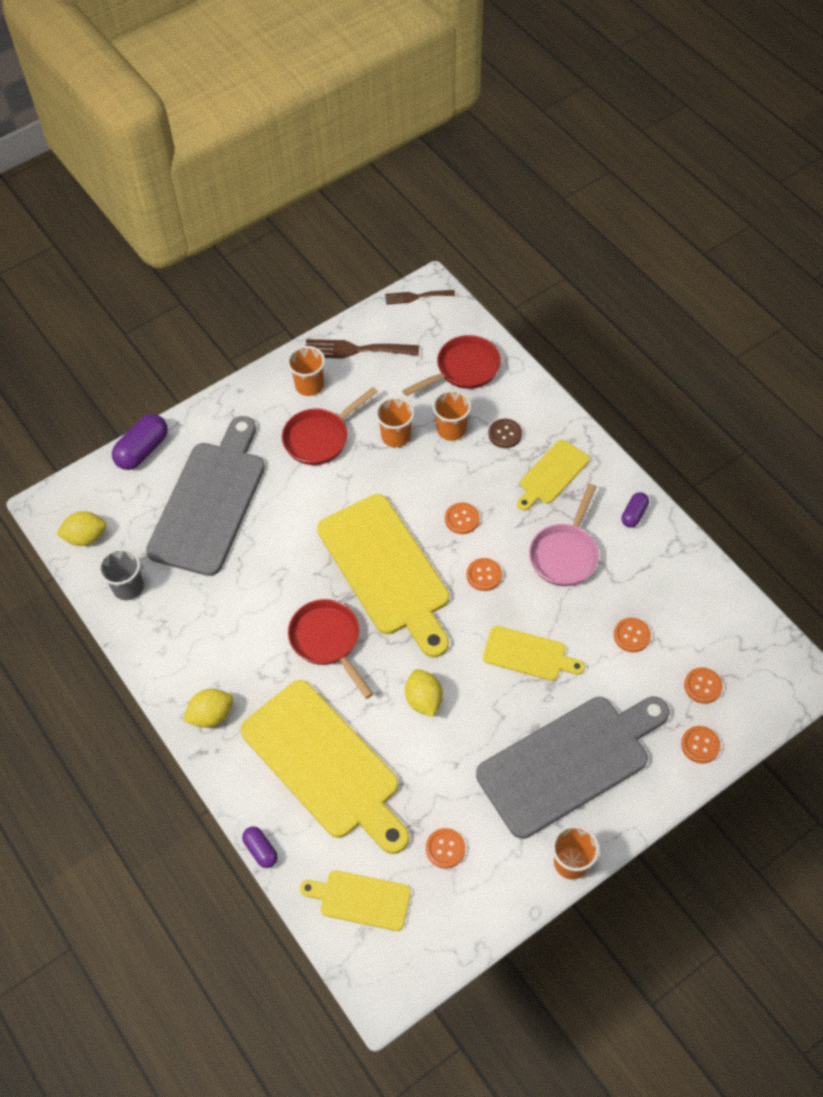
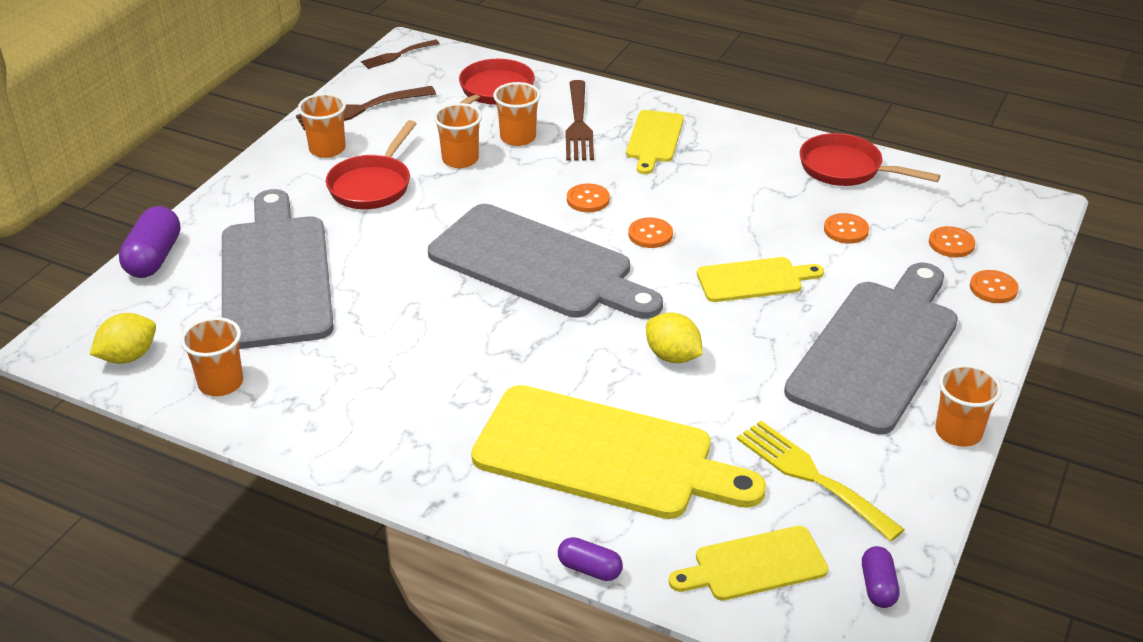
camera: 30 degrees left, 20 degrees down
grey cup [98,548,144,600] -> orange cup [180,317,243,396]
yellow lemon [183,689,233,728] -> none
red pan [288,599,373,699] -> red pan moved to [800,133,940,186]
yellow cutting board [317,494,449,658] -> grey cutting board [428,204,663,319]
orange button [426,828,465,869] -> yellow fork [737,421,905,541]
brown button [489,419,522,448] -> brown fork [566,80,594,161]
pink pan [529,484,599,586] -> none
purple capsule [621,492,649,528] -> purple capsule moved to [862,546,900,608]

